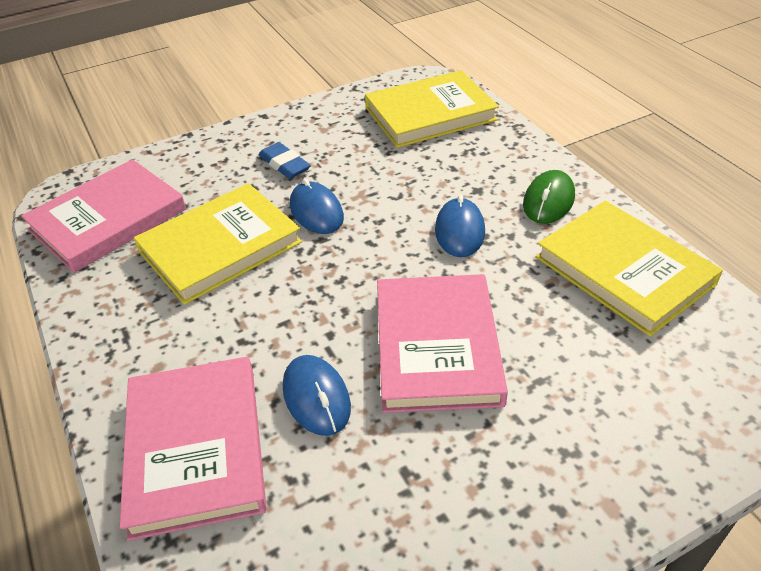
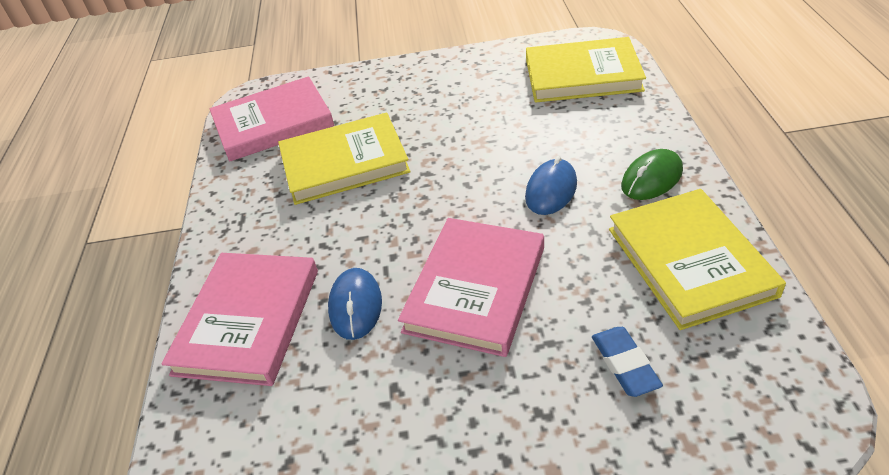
camera: 25 degrees right, 0 degrees up
blue eraser [259,142,311,179] -> blue eraser moved to [592,327,663,397]
blue mouse [290,178,344,234] -> none

